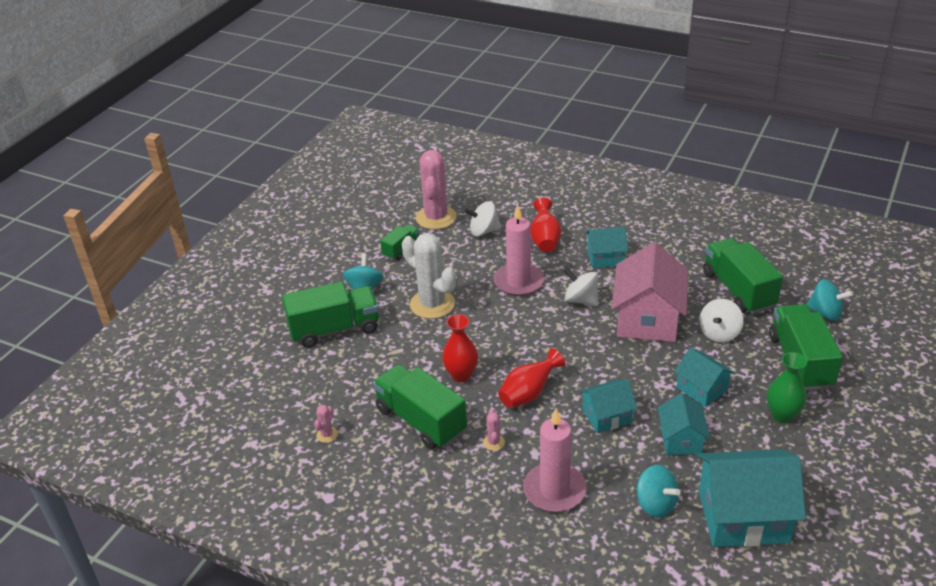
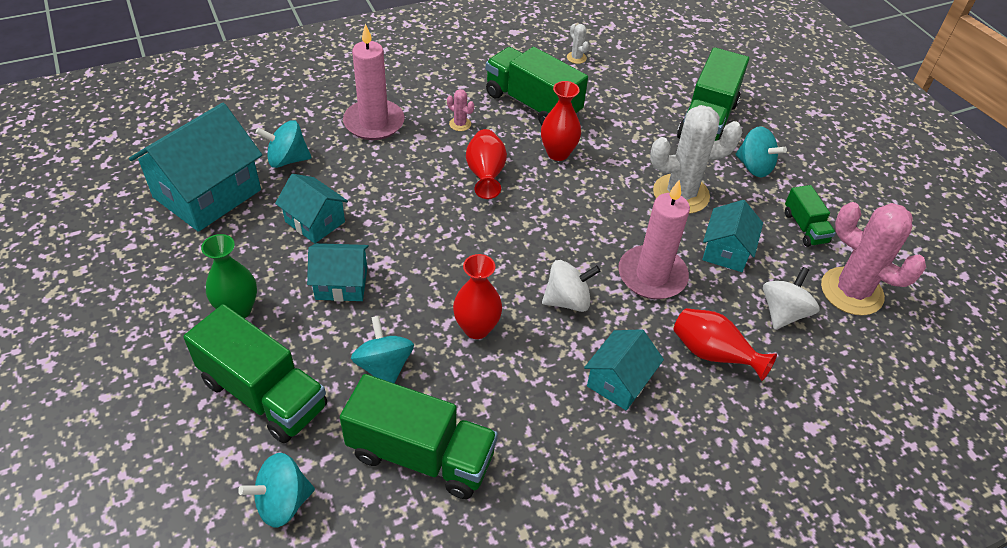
camera: 125 degrees right, 10 degrees up
pink cactus [314,405,338,443] -> white cactus [567,24,589,64]
green truck [373,364,467,449] -> green truck turned 135 degrees counterclockwise [485,47,588,125]
turquoise house [579,379,637,433] -> turquoise house moved to [702,200,763,272]
pink house [611,242,688,342] -> red vase [453,254,502,339]
white spinning top [699,299,744,343] -> turquoise spinning top [351,316,414,384]

